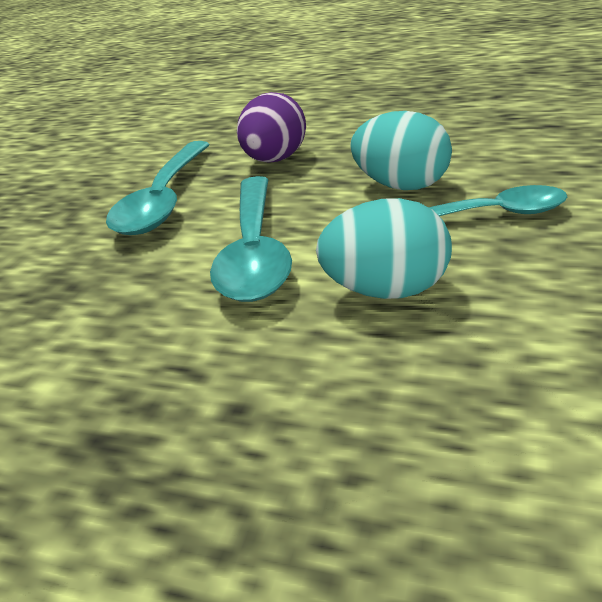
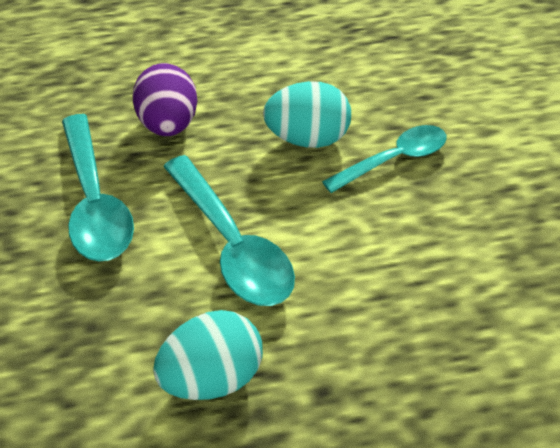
camera: 30 degrees left, 15 degrees up
turquoise egg [316,198,452,299] -> turquoise egg moved to [153,310,263,400]

